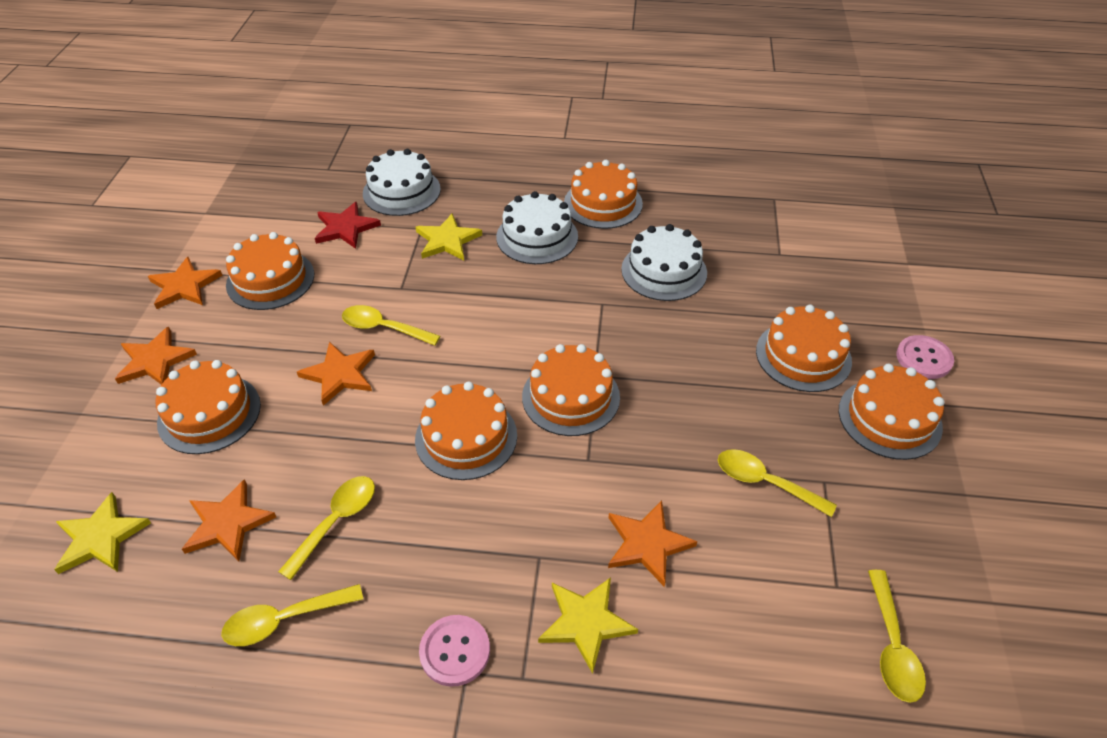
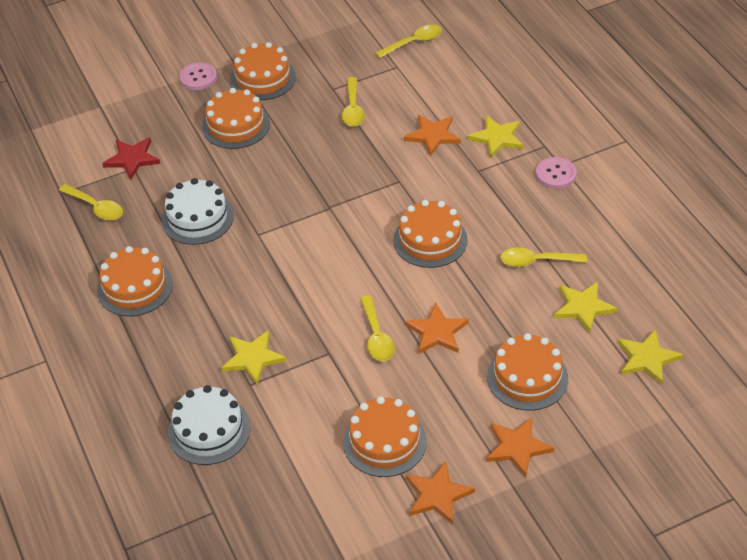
camera: 120 degrees left, 0 degrees up
orange star [182,479,276,561] -> yellow star [554,282,618,333]
yellow spoon [221,584,363,646] -> yellow spoon moved to [59,184,123,221]
red star [315,202,381,249] -> red star moved to [102,137,160,180]
white cake [496,191,578,264] -> none
orange cake [522,344,620,436] -> none

